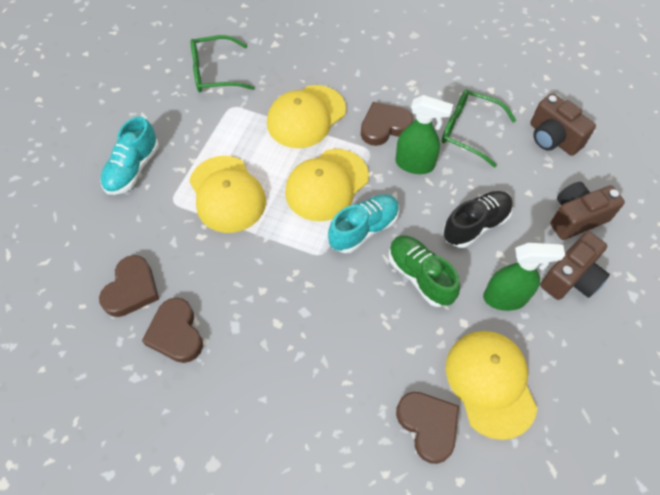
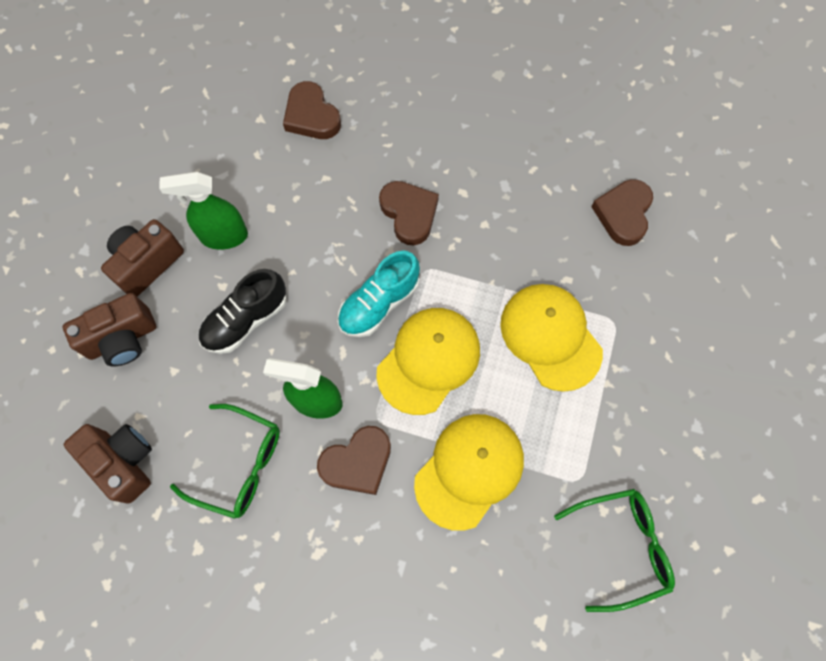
camera: 175 degrees right, 10 degrees up
turquoise shoe [100,116,159,195] -> none
brown heart [142,298,203,363] -> brown heart moved to [379,181,439,245]
green shoe [389,235,460,307] -> none
yellow cap [446,331,538,440] -> none

